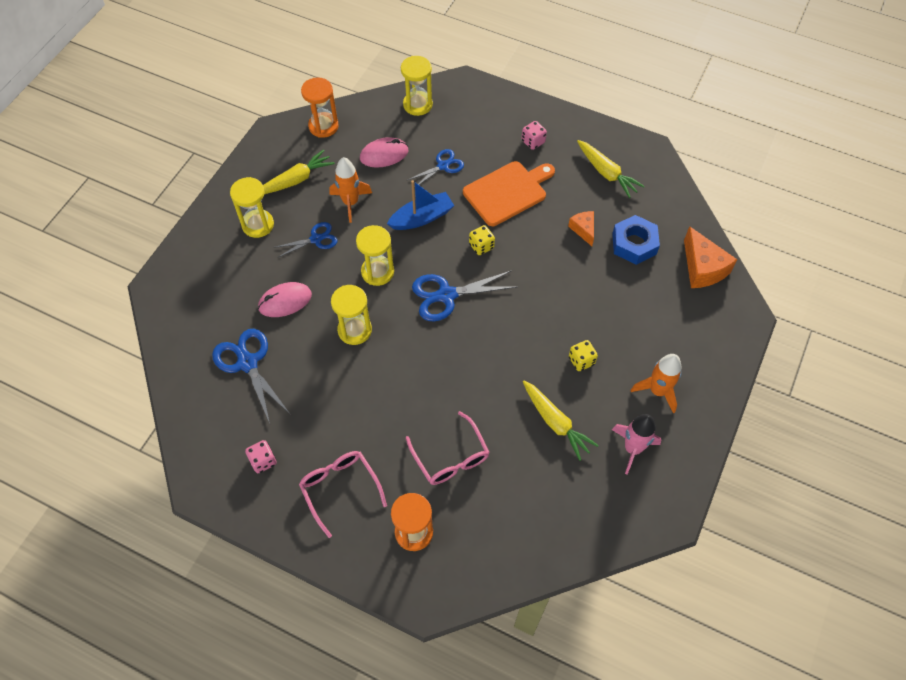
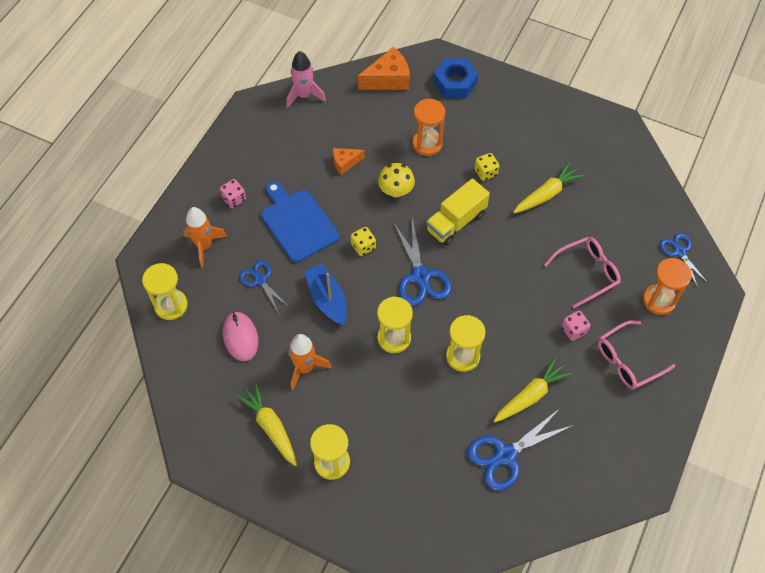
camera: 90 degrees left, 0 degrees up
pink dice [245,440,277,473] -> pink dice moved to [561,311,590,341]
pink mouse [258,282,312,317] -> none
blue scissors [273,222,337,258] -> blue scissors moved to [660,233,709,288]
orange hourglass [301,77,339,138] -> orange hourglass moved to [412,99,445,156]
orange cutting board [463,161,555,226] -> blue cutting board [261,181,340,263]
yellow carrot [577,140,645,198] -> yellow carrot moved to [493,357,572,423]
blue nut [612,215,660,265] -> blue nut moved to [433,58,478,98]
pink rocket [612,414,661,474] -> pink rocket moved to [286,51,326,108]
orange rocket [631,354,682,414] -> orange rocket moved to [183,207,227,268]
none -> yellow mushroom [378,163,415,197]
none -> yellow truck [426,178,490,246]

